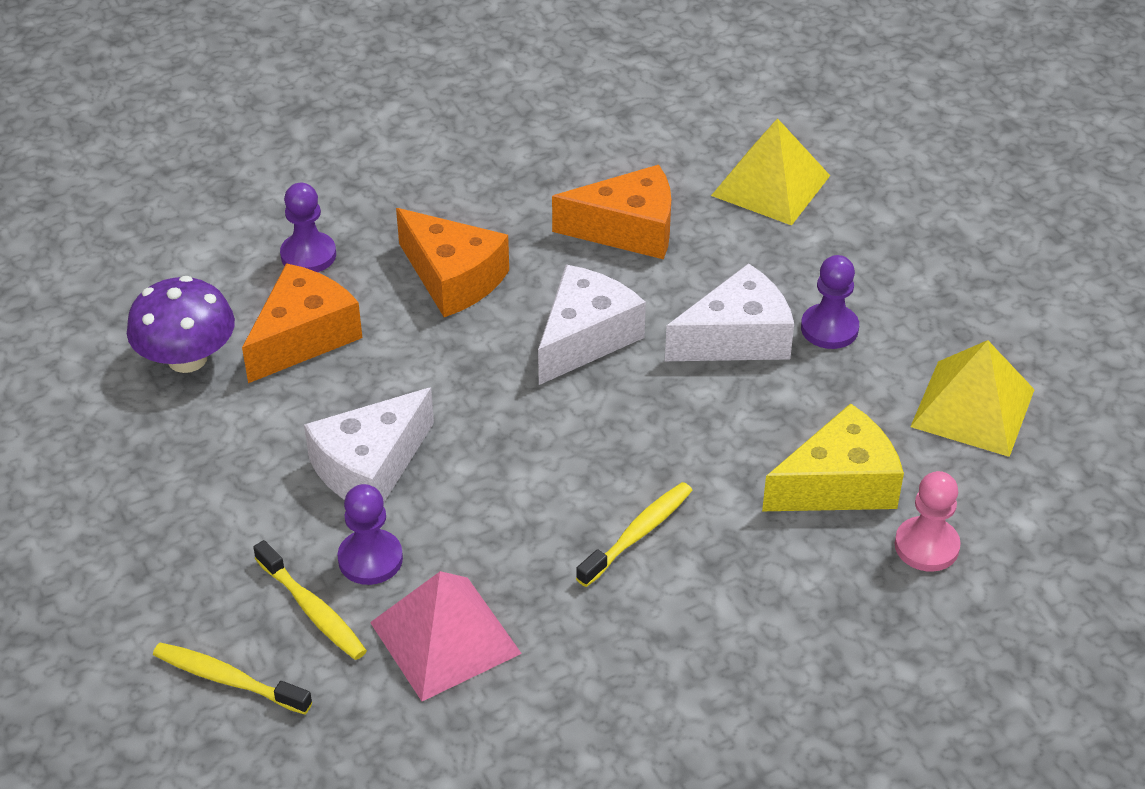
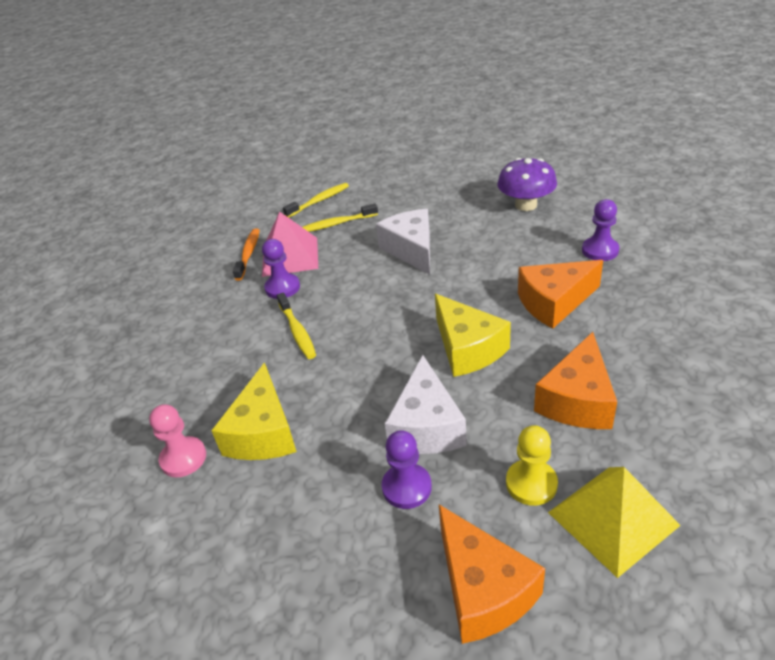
camera: 120 degrees right, 5 degrees down
orange cheese [242,263,362,383] -> orange cheese moved to [439,505,545,644]
purple pawn [337,484,403,585] -> purple pawn moved to [262,239,300,299]
white cheese [538,265,646,385] -> yellow cheese [435,294,511,377]
yellow pyramid [910,340,1035,457] -> none
none -> orange toothbrush [233,228,260,281]
none -> yellow pawn [506,425,558,506]

